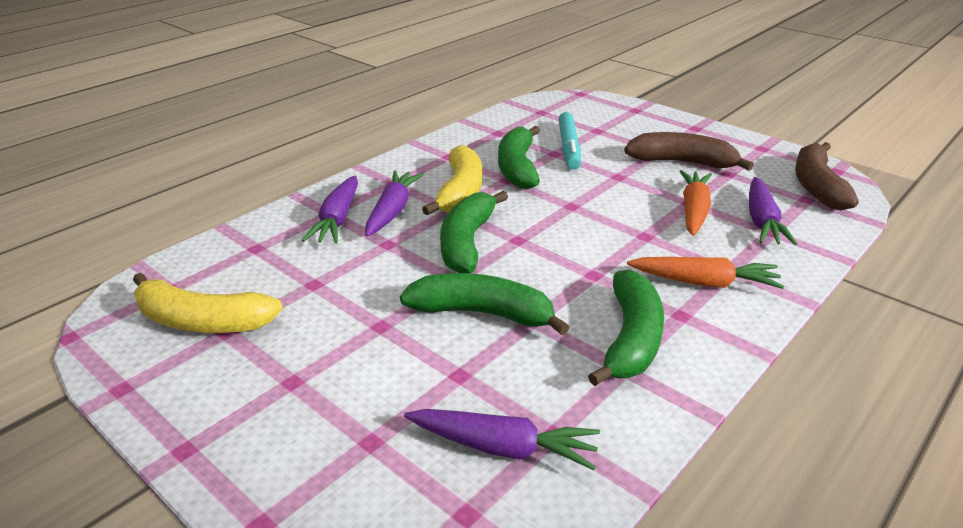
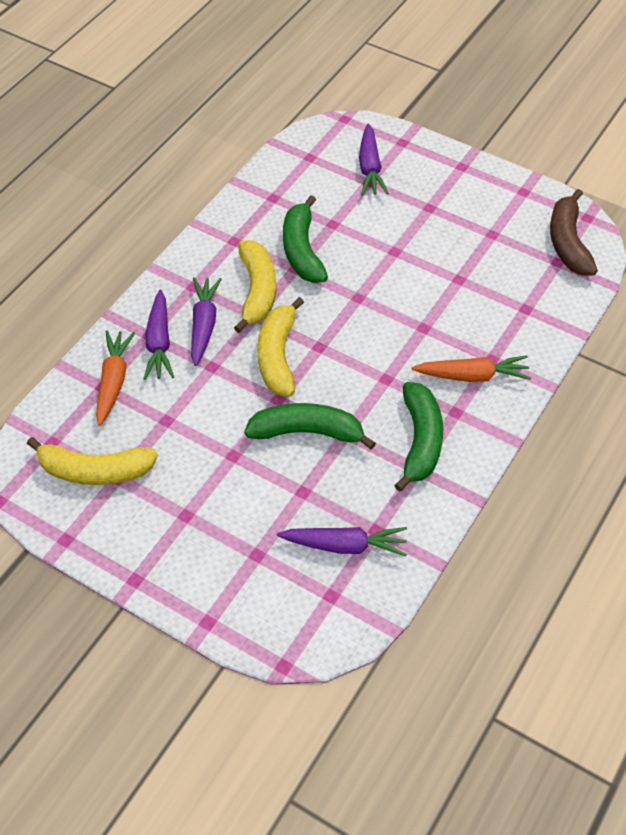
camera: 10 degrees left, 20 degrees up
green banana [440,191,508,273] -> yellow banana [257,297,304,396]
turquoise marker [559,112,581,170] -> none
brown banana [624,132,754,171] -> none
orange carrot [680,170,712,236] -> orange carrot moved to [96,331,135,426]
purple carrot [749,177,797,246] -> purple carrot moved to [359,123,388,195]

